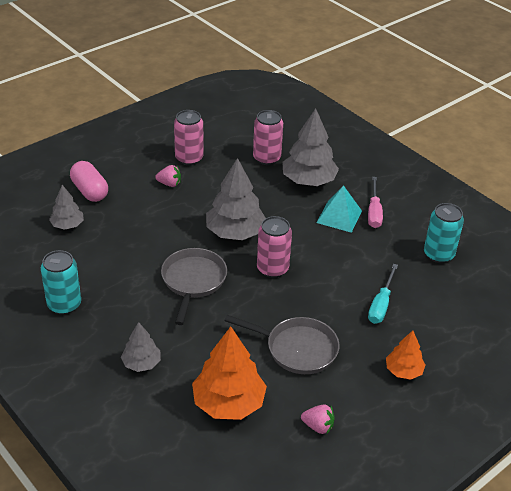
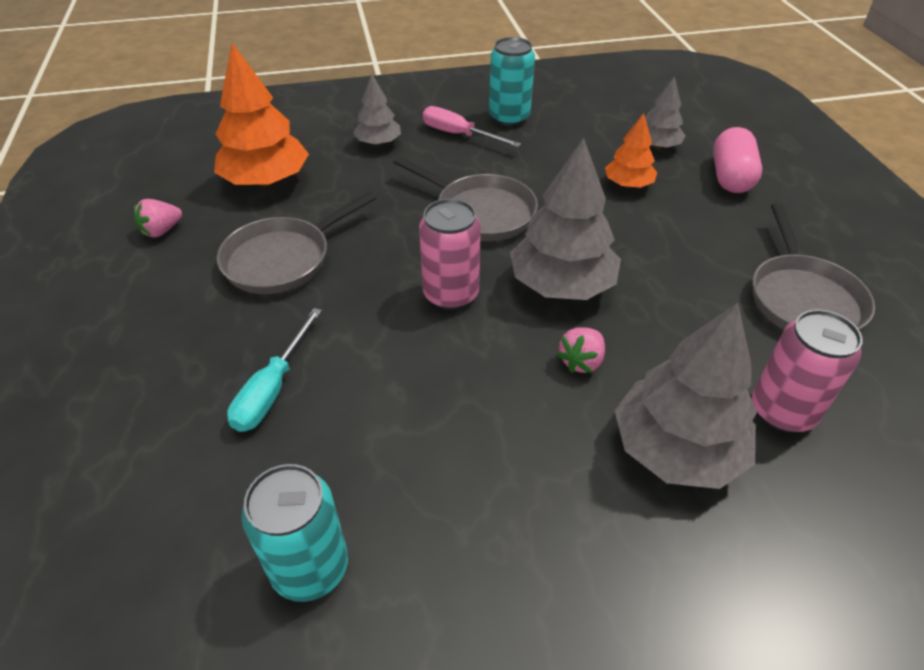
camera: 120 degrees right, 5 degrees up
pink capsule [70,161,108,202] -> pink capsule turned 75 degrees counterclockwise [713,127,762,193]
pink strawberry [155,165,181,187] -> pink strawberry moved to [557,328,605,373]
pink can [174,110,203,165] -> grey pan [753,203,875,330]
turquoise pyramid [316,185,362,233] -> none
pink screwdriver [368,177,383,228] -> pink screwdriver moved to [423,106,521,147]
turquoise screwdriver [368,264,398,324] -> turquoise screwdriver turned 120 degrees counterclockwise [227,308,322,432]
orange tree [386,330,425,380] -> orange tree moved to [605,113,657,188]

